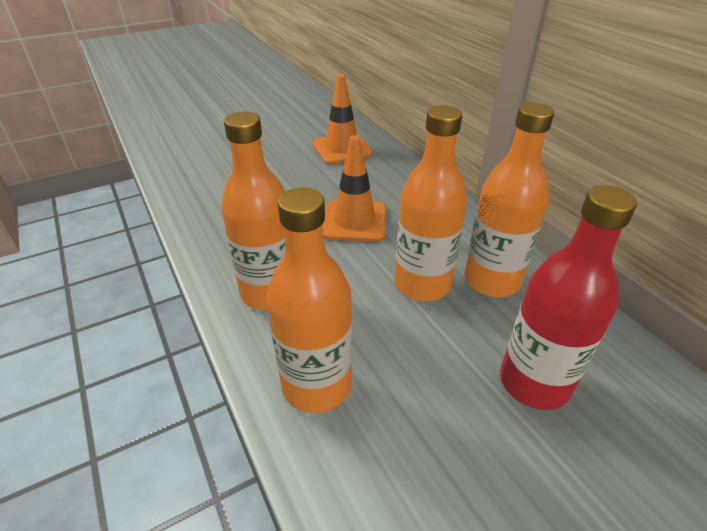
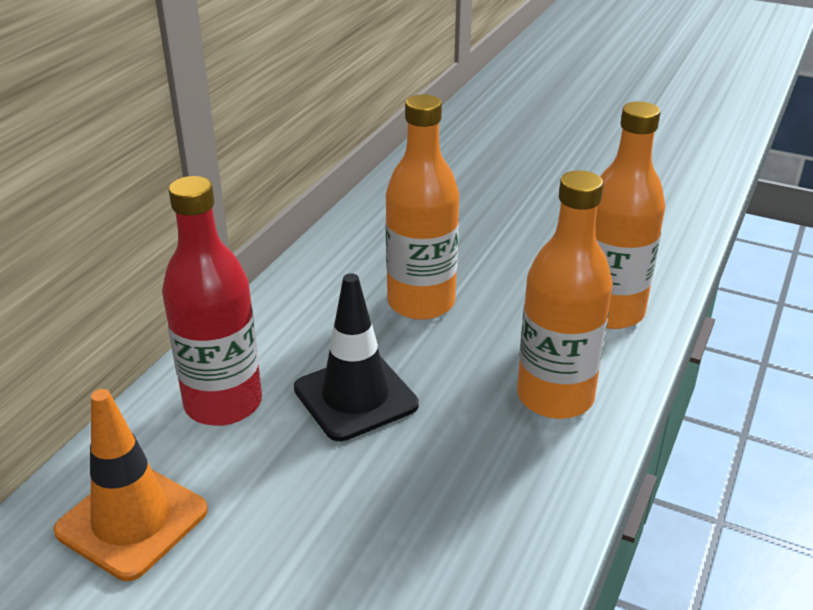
camera: 125 degrees left, 5 degrees down
orange traffic cone [322,135,386,242] -> black traffic cone [294,273,419,441]
orange bottle [464,102,555,297] -> none
red bottle [500,185,637,410] -> red bottle moved to [162,176,262,426]

